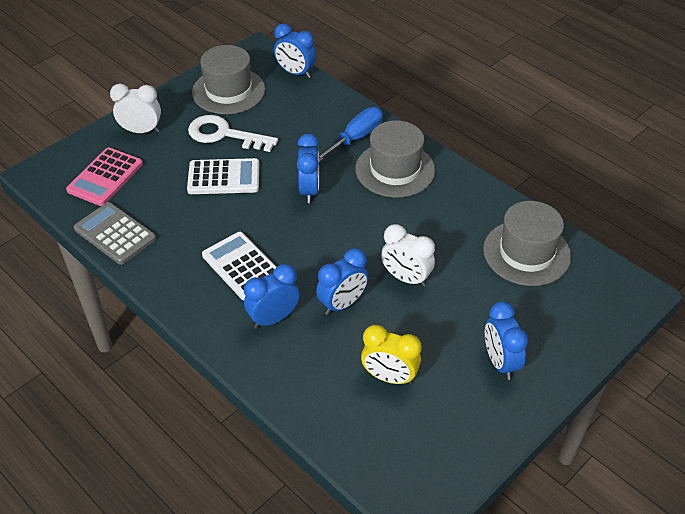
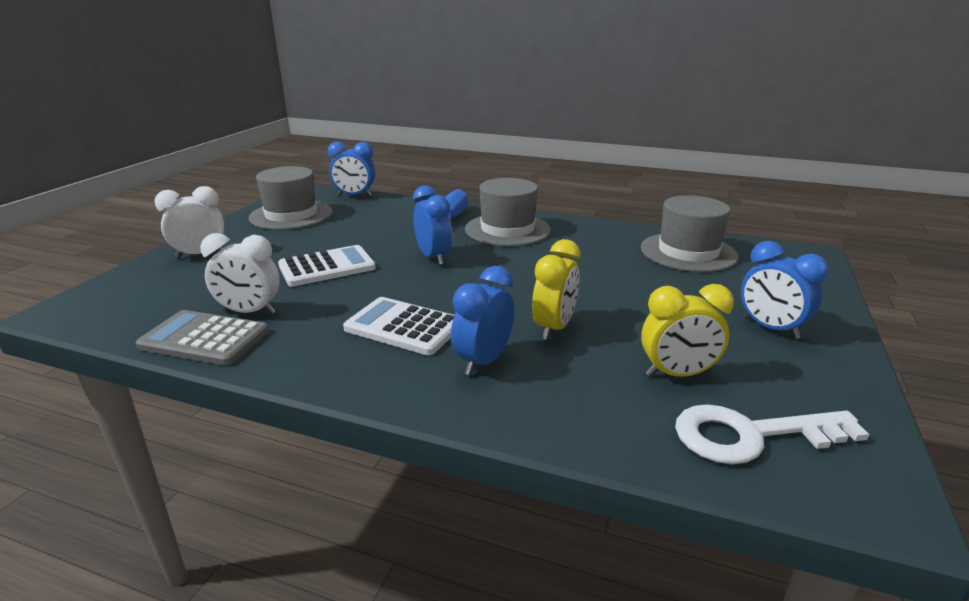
camera: 25 degrees left, 20 degrees down
pink calculator [66,147,143,206] -> none
white key [188,115,278,152] -> white key moved to [675,404,869,464]
blue clock [316,248,368,315] -> yellow clock [532,239,580,340]
white clock [381,224,435,287] -> white clock moved to [200,233,279,314]

